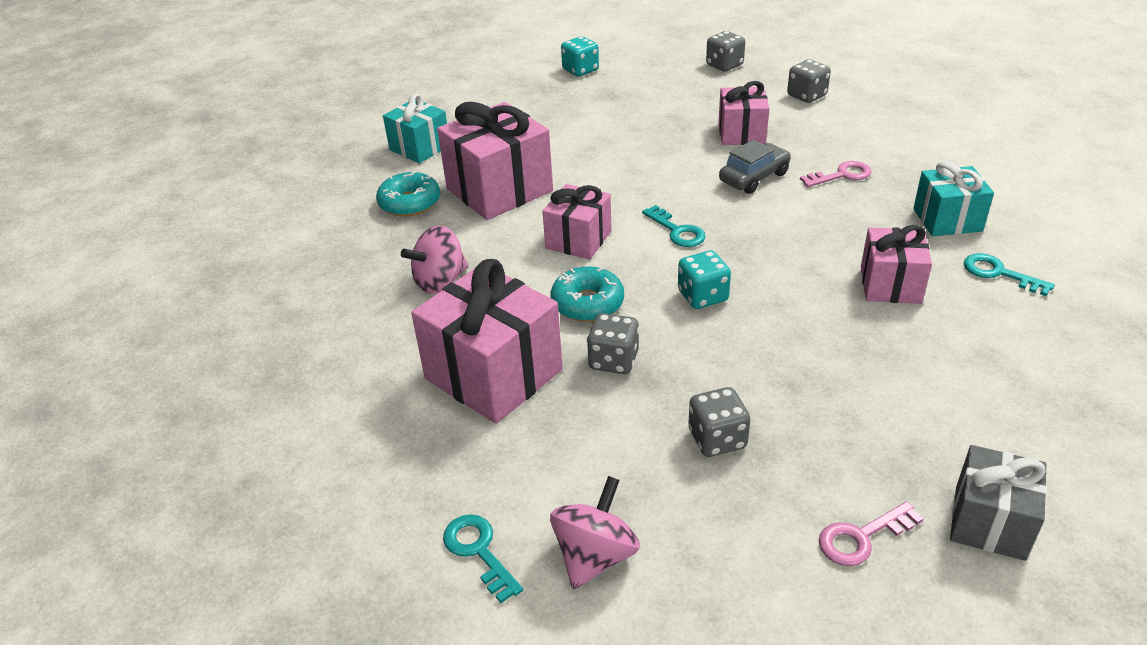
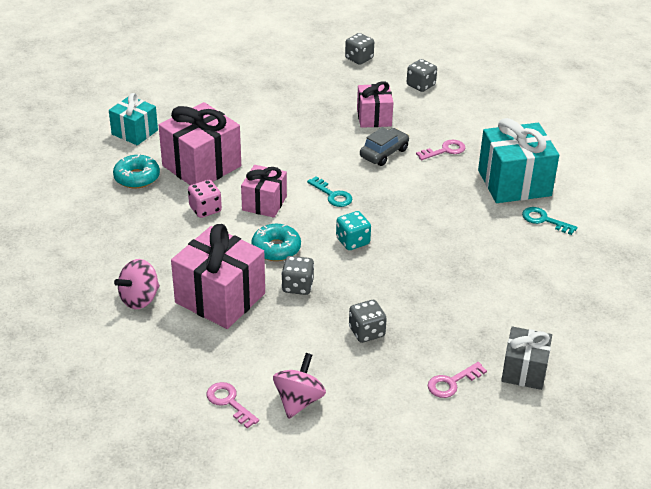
camera: 10 degrees left, 0 degrees up
pink spinning top [401,225,468,294] -> pink spinning top moved to [114,259,160,309]
turquoise key [443,514,523,603] -> pink key [207,382,259,428]
turquoise dice [561,36,599,77] -> none
pink gift [861,225,932,304] -> none
turquoise gift [913,160,994,236] -> turquoise gift [478,118,559,203], size x1.65
none -> pink dice [188,180,222,218]

